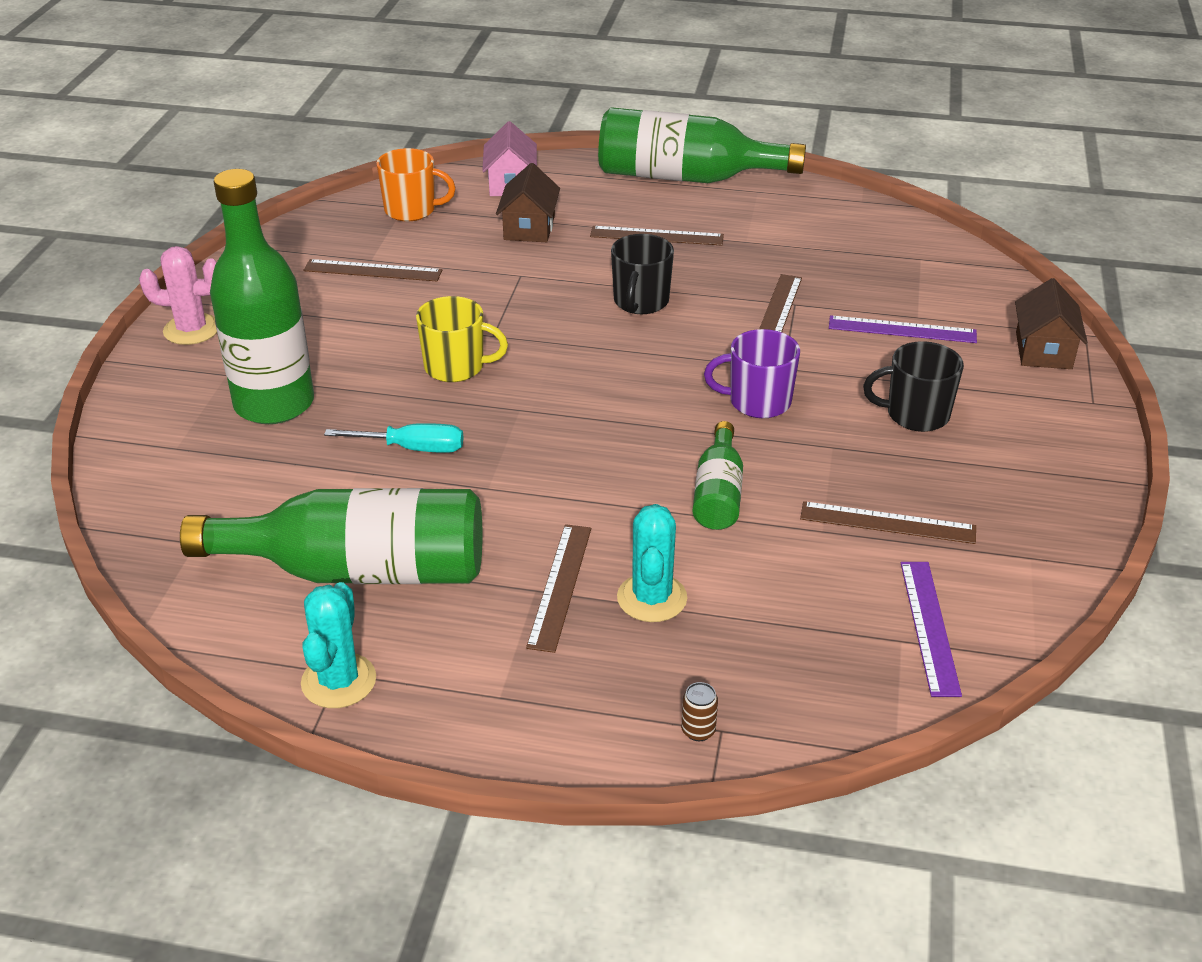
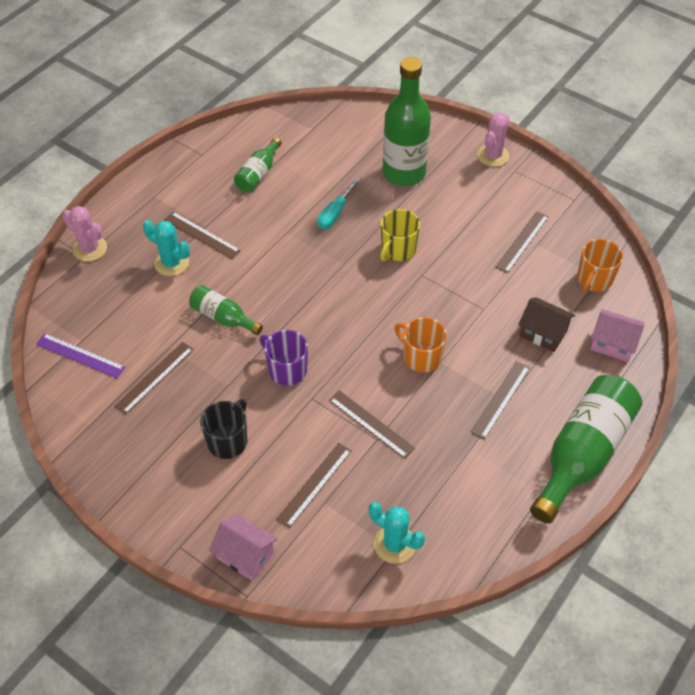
camera: 115 degrees right, 15 degrees up
green bottle [180,488,482,584] -> green bottle [234,137,282,193], size x0.52
turquoise cactus [301,582,376,708] -> turquoise cactus moved to [369,502,425,564]
black mug [611,234,674,314] -> orange mug [394,317,447,373]
brown can [681,682,718,741] -> pink cactus [62,206,107,261]
purple mug [704,329,800,418] -> purple mug turned 75 degrees counterclockwise [260,330,308,386]
purple ruler [829,315,977,343] -> brown ruler [276,443,351,528]
brown house [1015,278,1088,369] -> pink house [209,514,278,581]

